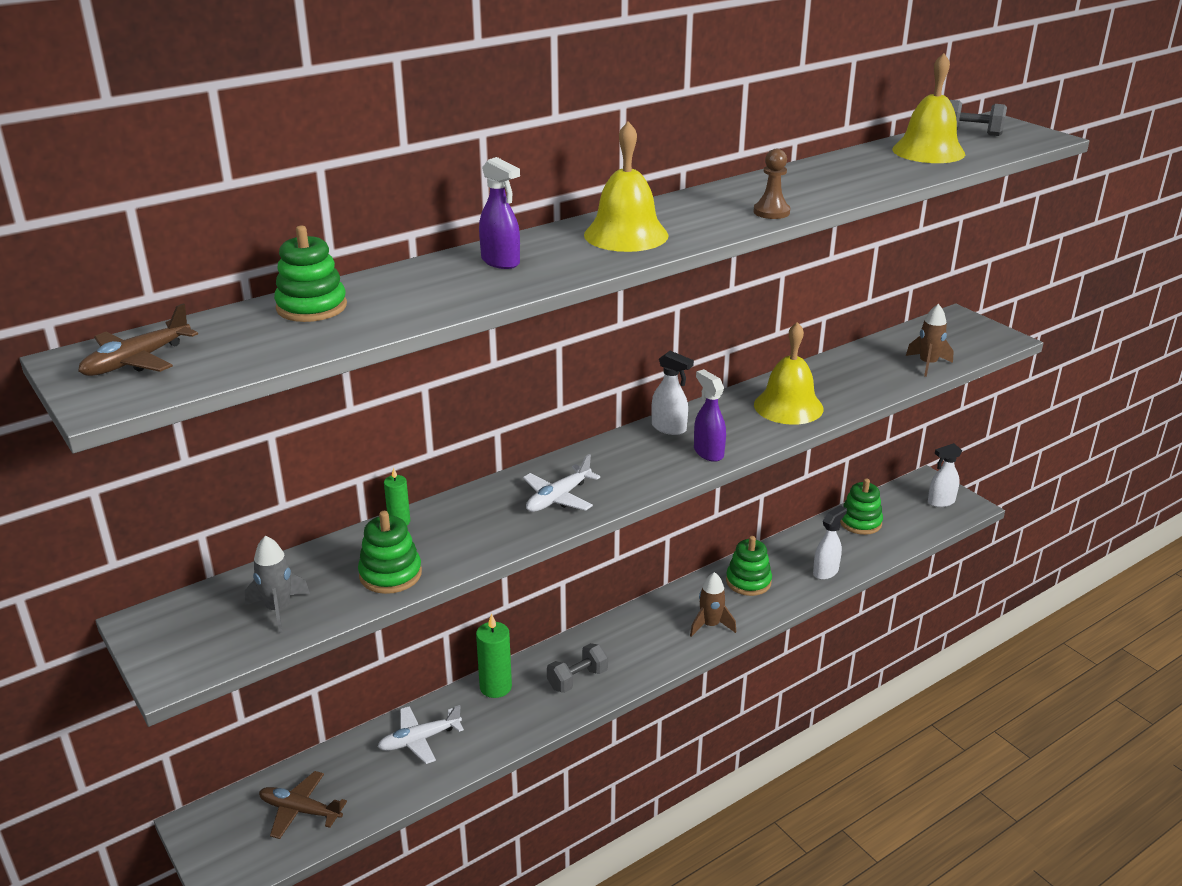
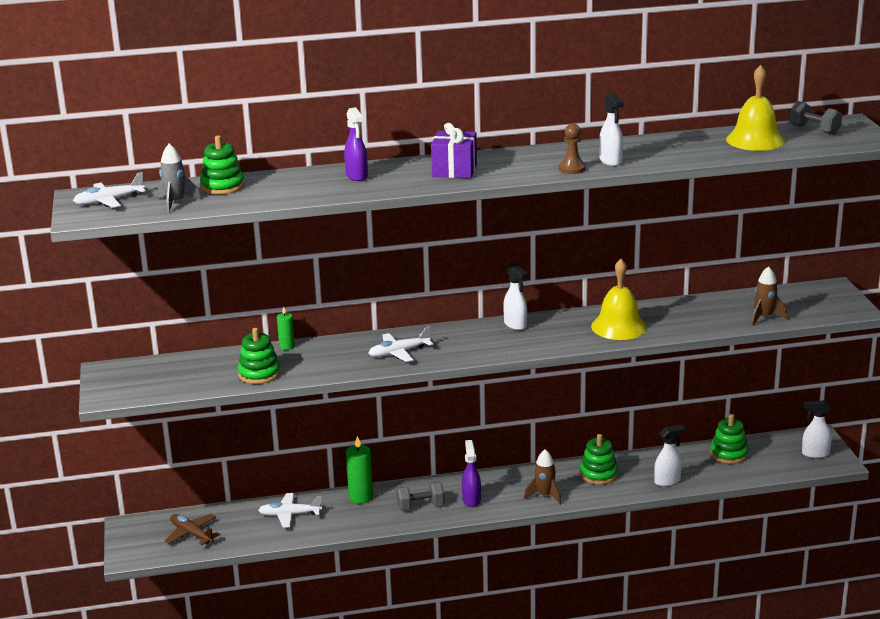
camera: 25 degrees right, 5 degrees down
brown plane [78,303,198,376] -> white plane [73,172,145,208]
grey rocket [245,536,310,633] -> grey rocket moved to [158,144,200,213]
yellow bell [584,121,669,252] -> purple gift [431,123,477,178]
purple spray bottle [694,369,726,462] -> purple spray bottle moved to [462,440,481,507]
none -> white spray bottle [599,93,624,166]

